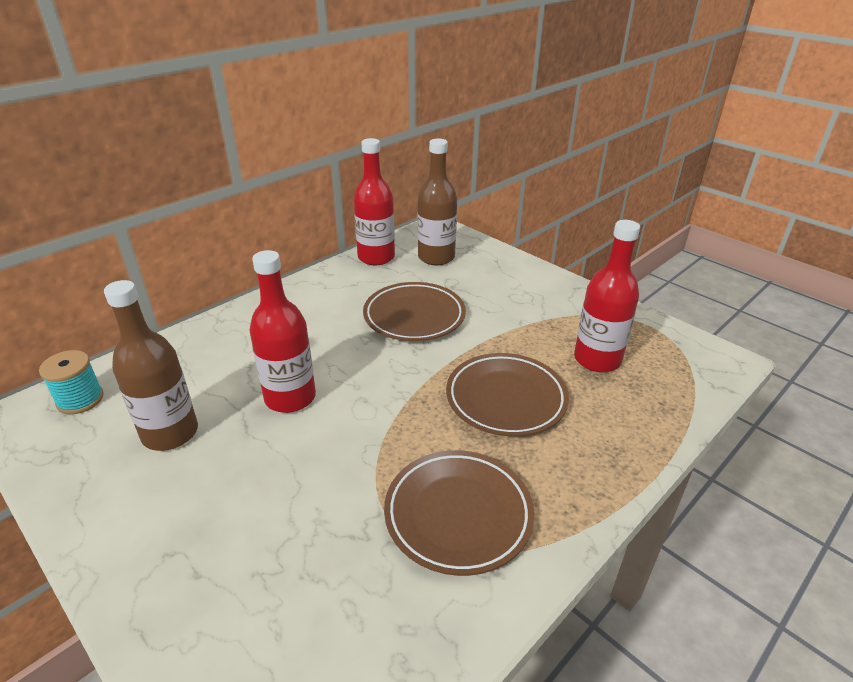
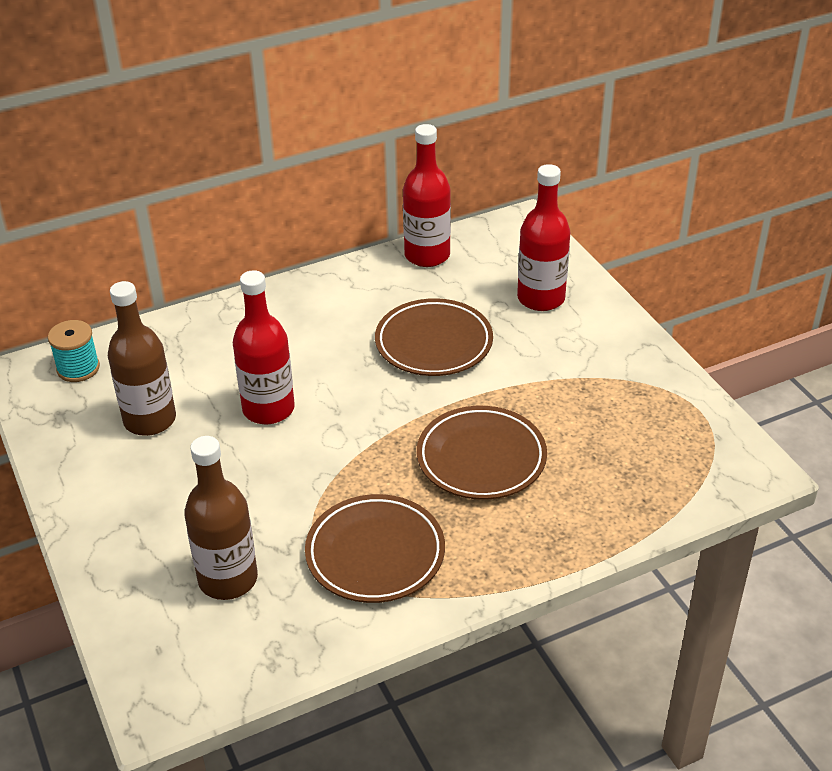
camera: 20 degrees right, 5 degrees up
brown bottle [418,138,457,265] -> brown bottle moved to [184,436,258,600]
red bottle [574,220,640,372] -> red bottle moved to [517,164,570,311]

